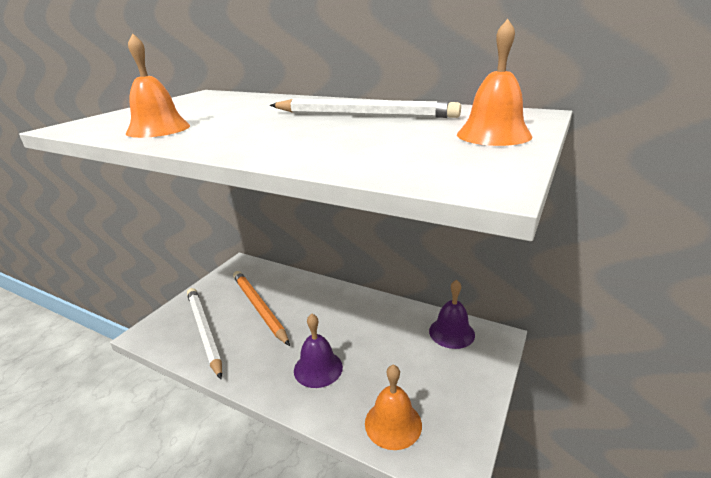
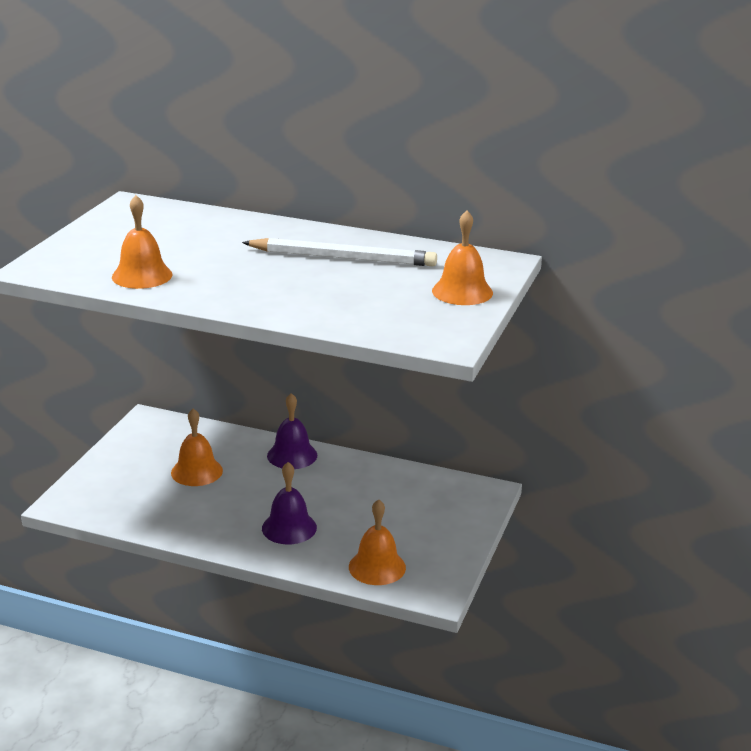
camera: 10 degrees left, 0 degrees up
white pencil [187,288,222,379] -> none
orange pencil [233,271,290,346] -> orange bell [171,409,223,486]
purple bell [429,280,475,349] -> purple bell moved to [267,393,317,469]

